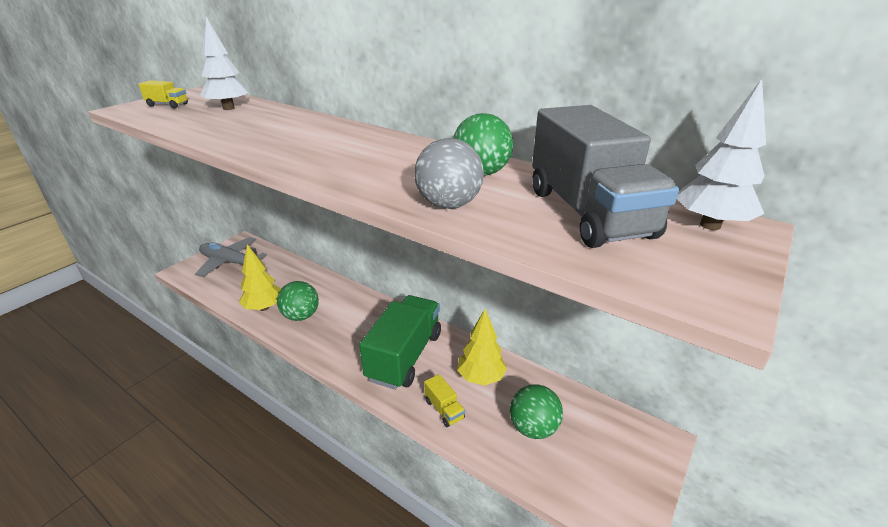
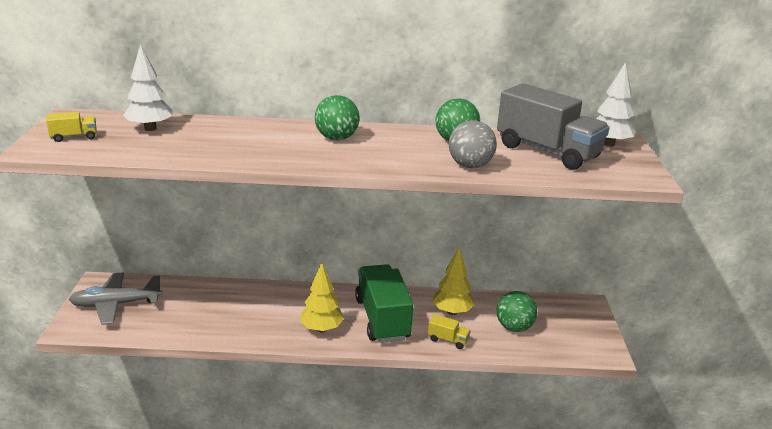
camera: 35 degrees left, 5 degrees down
yellow tree [239,244,281,311] -> yellow tree moved to [300,263,344,332]
green ball [277,281,319,321] -> green ball moved to [315,95,360,140]

